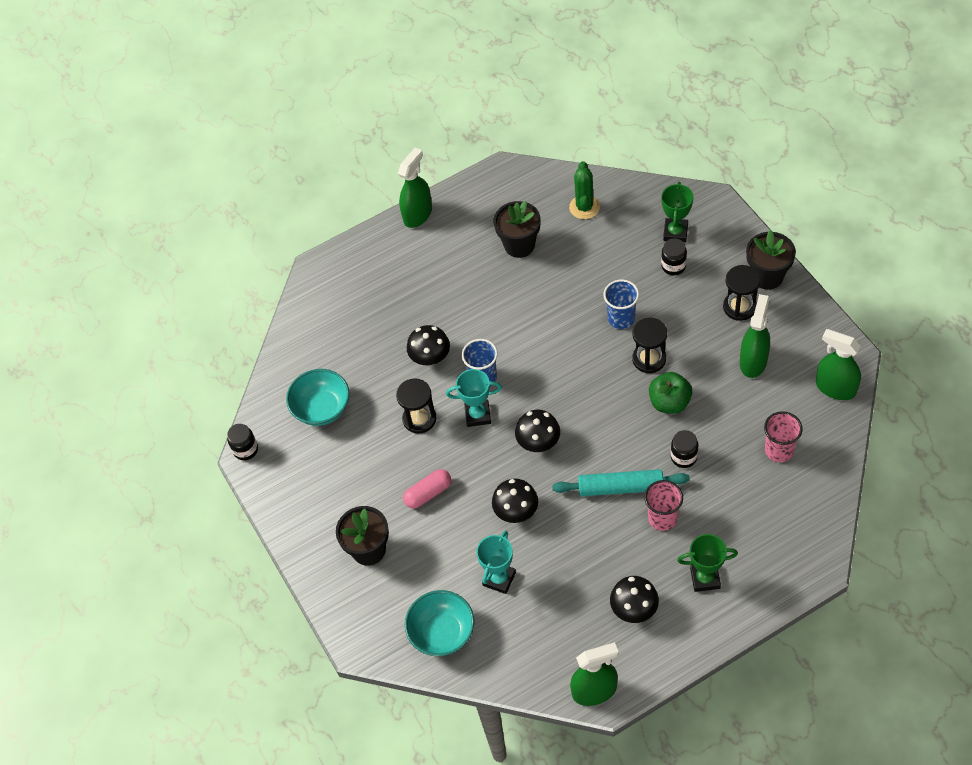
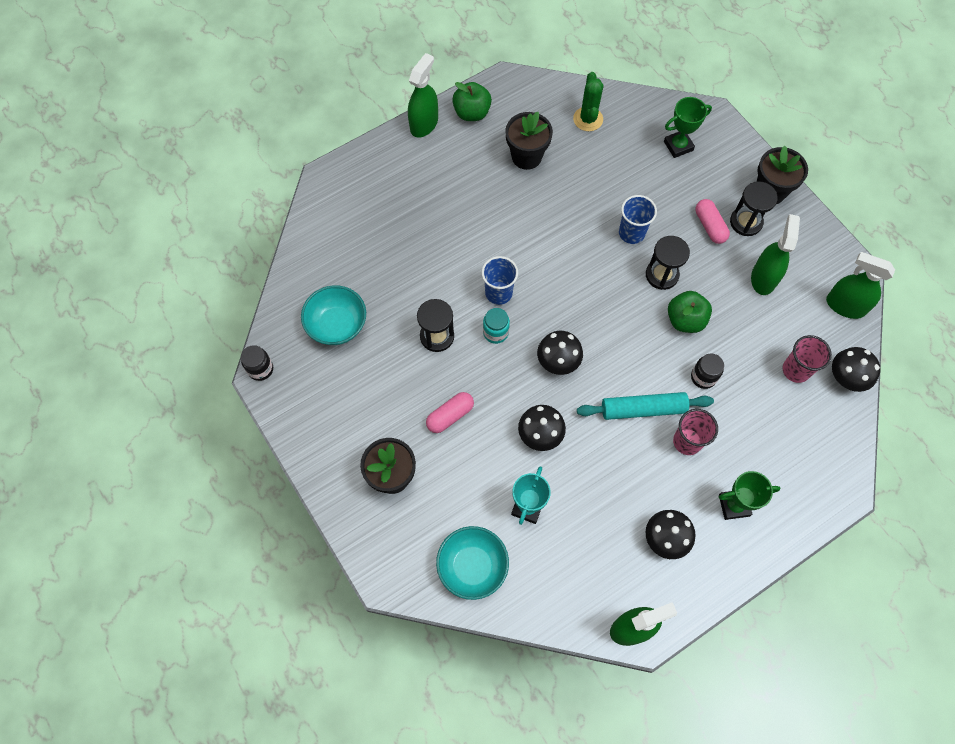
camera: 10 degrees left, 10 degrees up
black mushroom [407,325,450,365] -> black mushroom moved to [832,347,881,392]
turquoise trophy [446,369,502,427] -> turquoise jar [483,308,510,344]
green trophy [661,182,693,242] -> green trophy turned 60 degrees clockwise [664,97,712,158]
black jar [661,238,687,275] -> none
none -> green apple [452,82,492,121]
none -> pink capsule [695,199,730,244]

